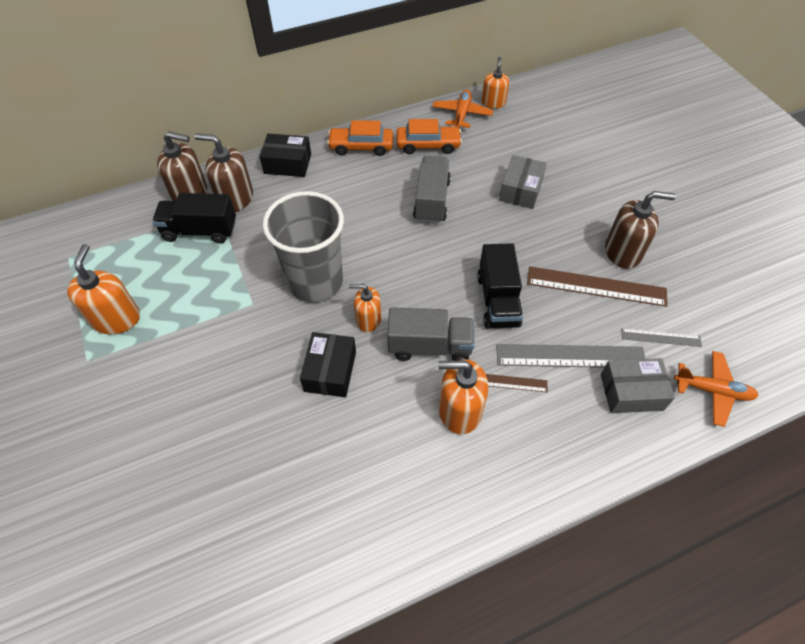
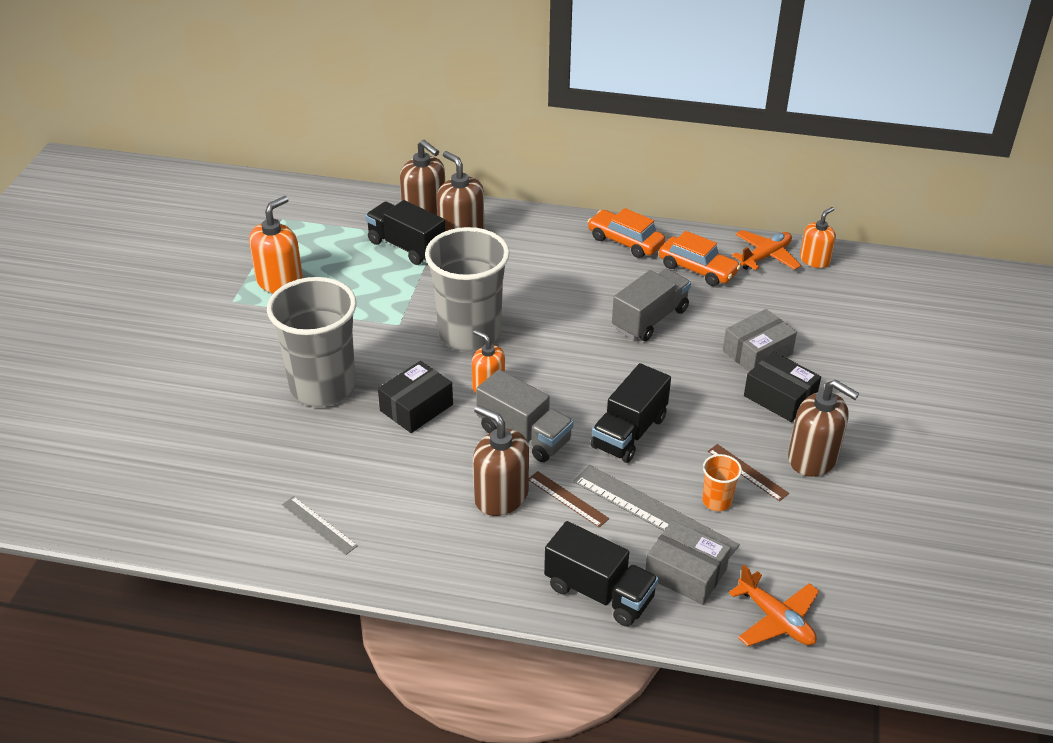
camera: 35 degrees right, 15 degrees down
black box [259,134,311,177] -> black box moved to [744,351,821,422]
orange soap dispenser [438,359,488,434] -> brown soap dispenser [473,405,529,516]
brown ruler [527,266,668,307] -> brown ruler [708,444,789,501], size x0.54
grey ruler [621,328,702,347] -> grey ruler moved to [282,496,358,555]
none -> grey cup [267,277,357,407]
none -> black truck [544,521,659,627]
none -> orange cup [702,454,742,511]

